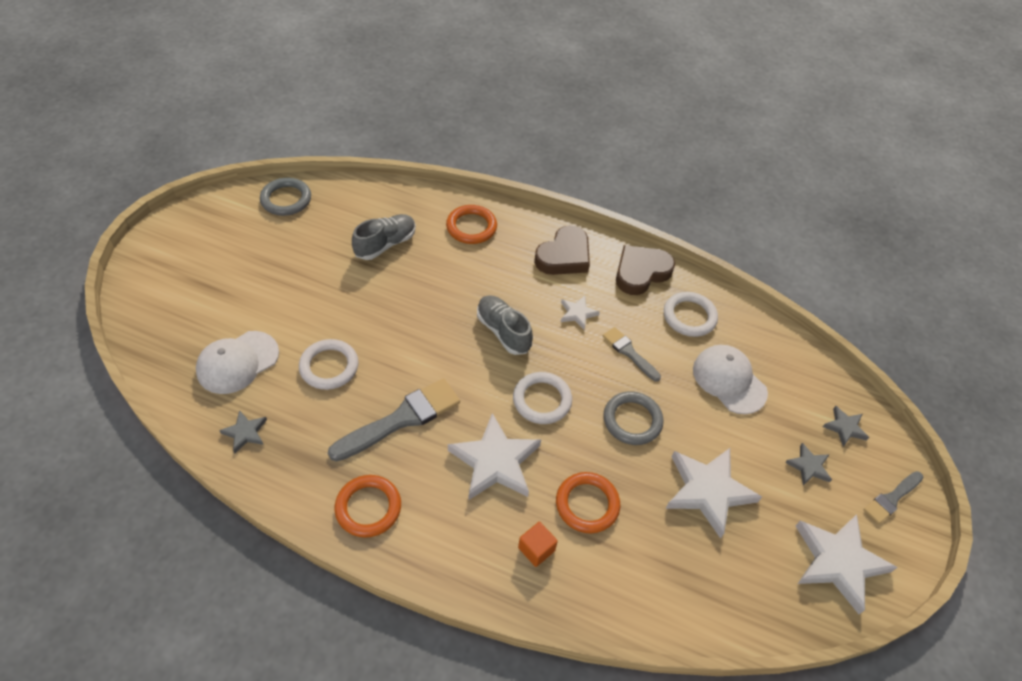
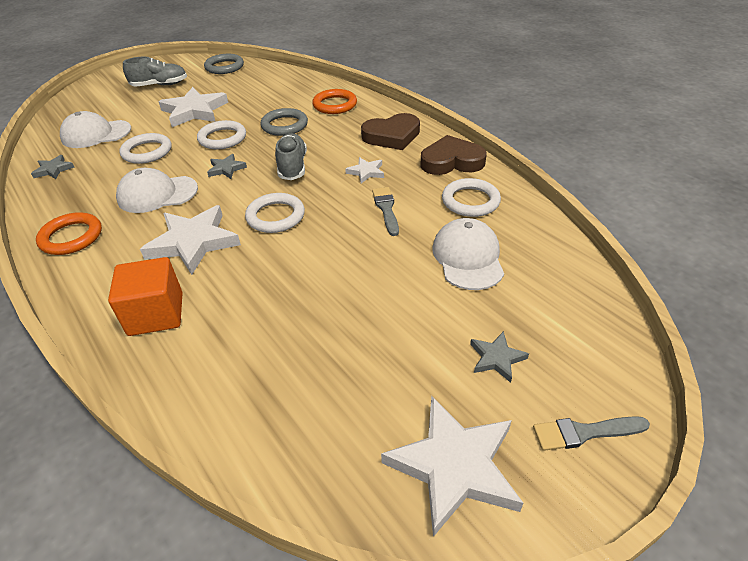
camera: 35 degrees right, 10 degrees down
grey brush [328,379,460,462] -> white cap [116,168,198,213]
grey shoe [352,214,416,260] -> grey shoe moved to [123,57,187,87]
orange cube [518,522,558,567] -> orange cube [108,257,183,336], size x1.77
orange ring [556,472,620,533] -> none
grey ring [603,391,663,445] -> grey ring moved to [260,108,308,136]
white star [665,448,762,539] -> white star moved to [159,87,228,127]
grey star [823,406,869,447] -> grey star moved to [207,154,247,179]
none -> white ring [197,120,246,149]

